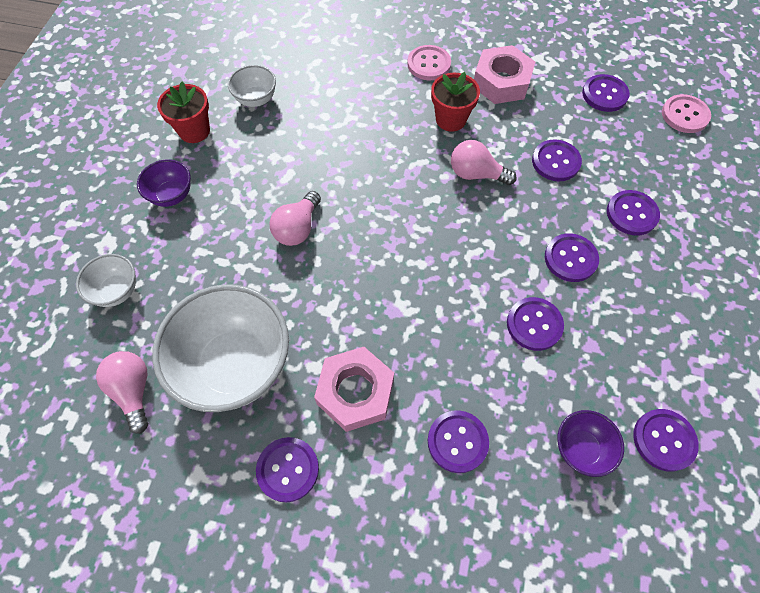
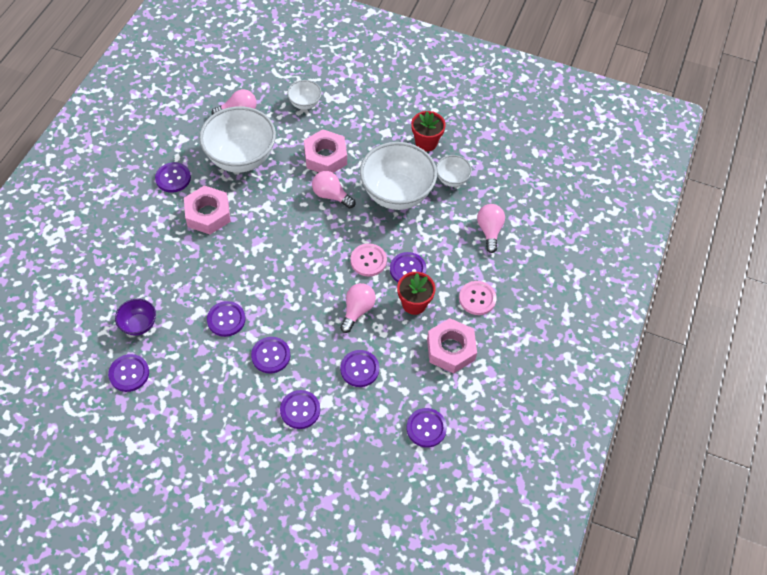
camera: 95 degrees right, 5 degrees down
purple bowl [137,159,191,207] -> none
purple button [428,410,489,473] -> purple button moved to [390,252,426,282]
pink button [662,94,711,133] -> pink button moved to [350,243,387,277]
none -> pink nut [304,129,347,173]
none -> white bowl [360,142,437,210]
none -> pink light bulb [477,204,505,253]

